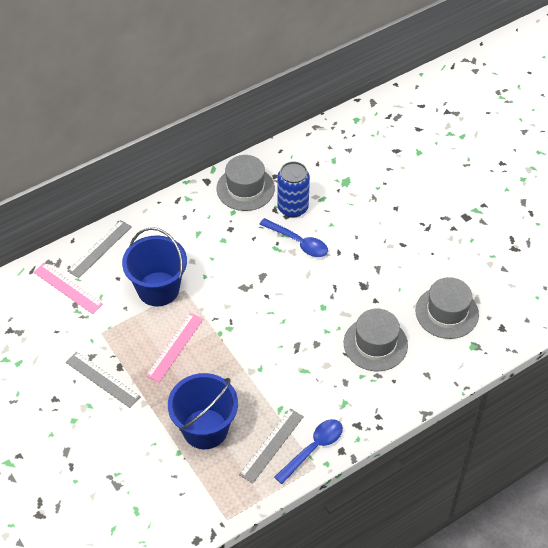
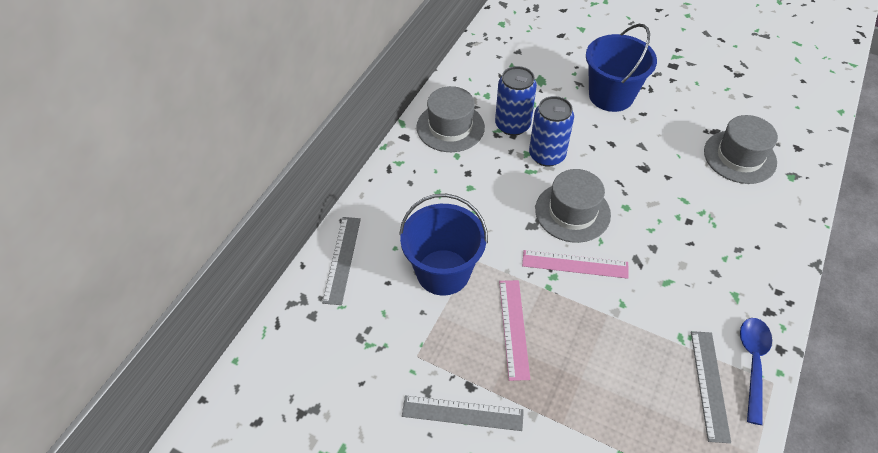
camera: 30 degrees left, 0 degrees up
pink ruler [33,263,103,314] -> pink ruler moved to [522,250,629,279]
blue bucket [168,373,238,449] -> blue bucket moved to [586,24,657,112]
blue spoon [259,218,328,257] -> blue can [529,96,574,167]
grey hat [344,309,408,371] -> grey hat moved to [535,169,611,243]

